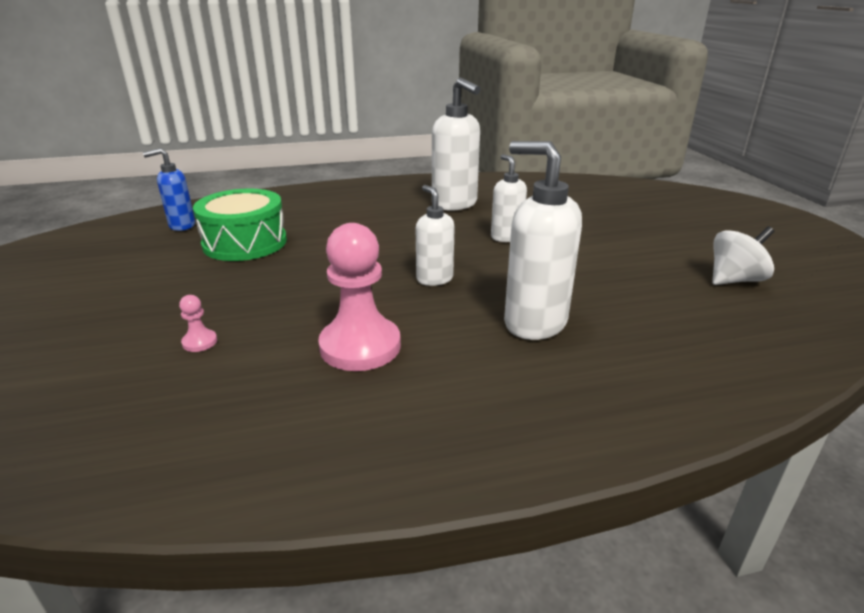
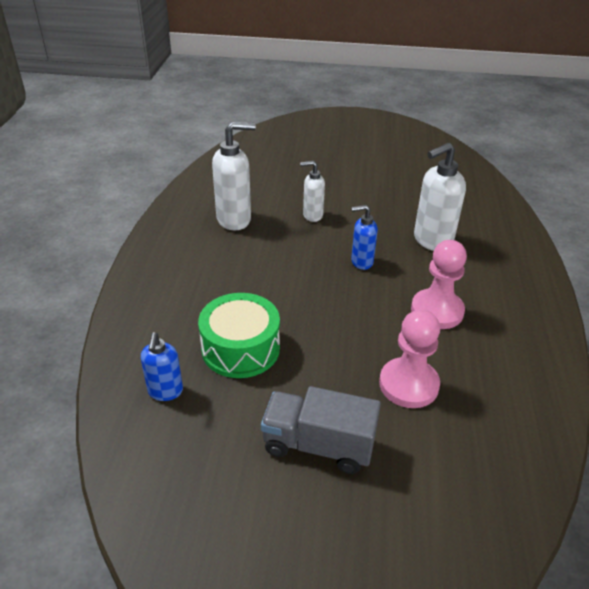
camera: 70 degrees left, 10 degrees up
pink pawn [179,295,217,352] -> pink pawn [379,309,440,408], size x2.41
white soap dispenser [416,185,455,286] -> blue soap dispenser [351,205,378,270]
white spinning top [712,226,774,285] -> none
none -> grey truck [261,386,381,474]

